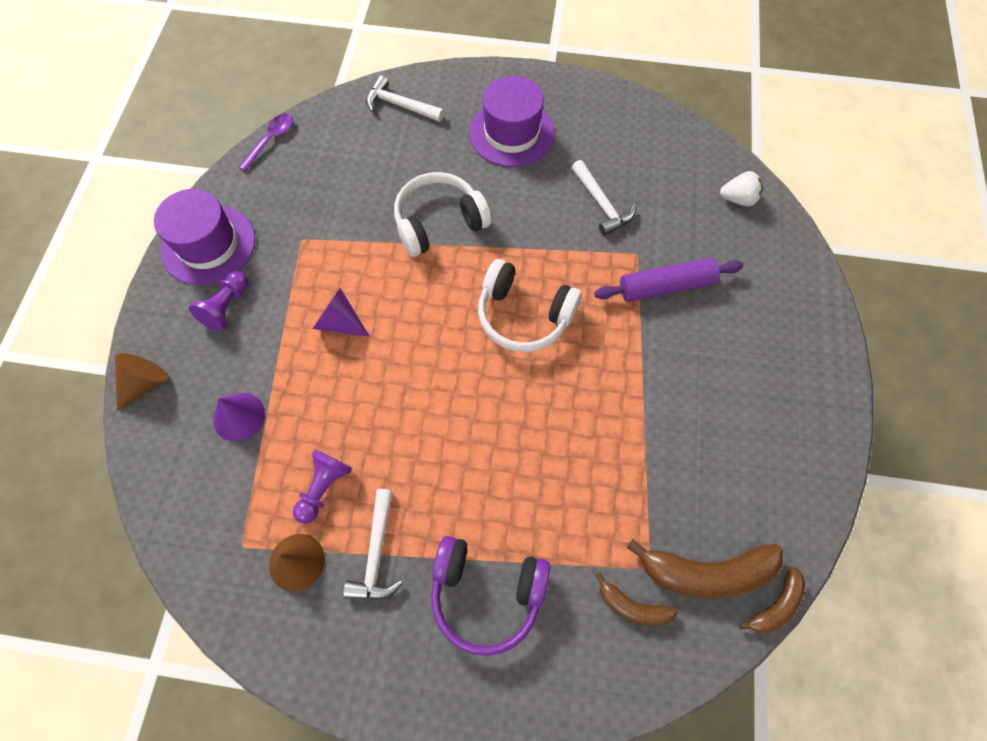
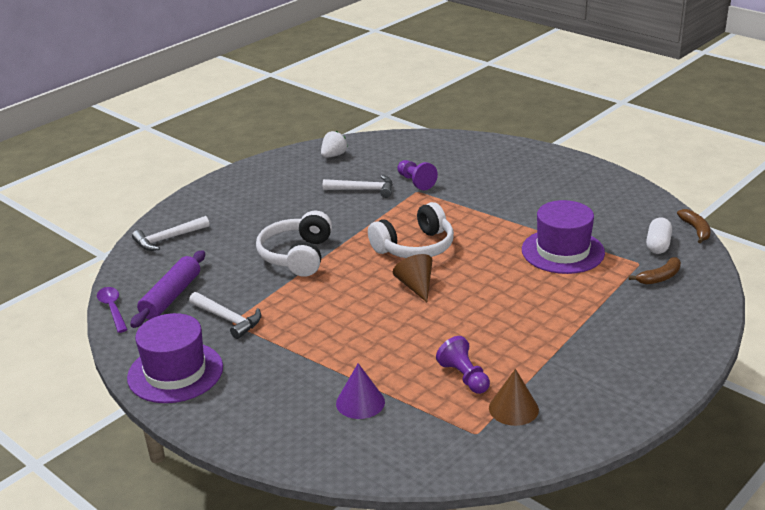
camera: 55 degrees left, 35 degrees down
brown cone [115,353,168,411] -> brown cone moved to [393,254,433,302]
purple pawn [189,271,248,331] -> purple pawn moved to [397,160,438,190]
purple cone [313,288,369,336] -> none
white hammer [343,489,403,600] -> white hammer moved to [189,292,261,339]
purple headphones [431,536,550,656] -> none
purple hat [469,76,555,167] -> purple hat moved to [522,200,605,274]
purple rolling pin [594,258,743,302] -> purple rolling pin moved to [130,250,205,328]
brown banana [627,539,783,598] -> white capsule [646,218,672,254]
white strawberry [720,171,763,207] -> white strawberry moved to [321,131,348,158]

